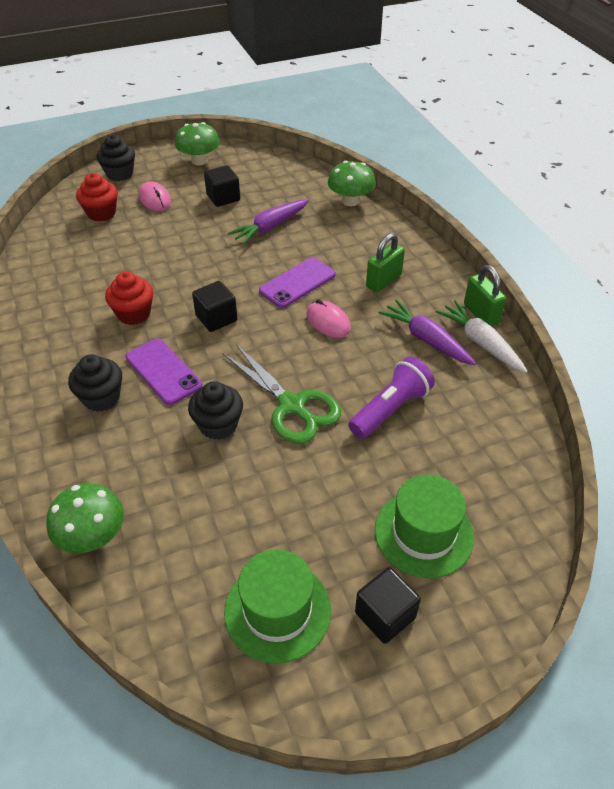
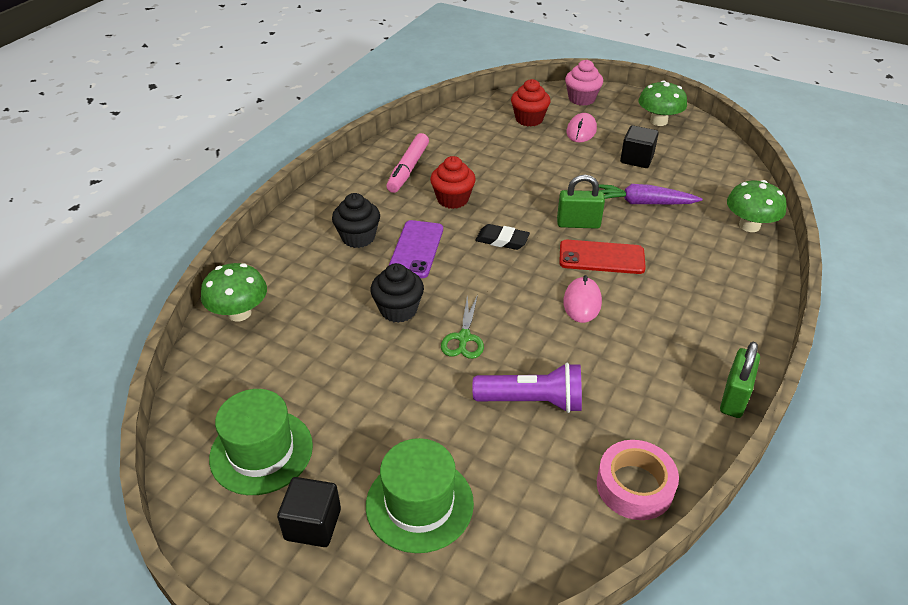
camera: 50 degrees right, 5 degrees down
black cupcake [96,135,135,181] -> pink cupcake [565,60,603,106]
black cube [192,281,238,332] -> black eraser [475,224,530,250]
green scissors [223,344,341,444] -> green scissors [441,295,484,359], size x0.58
purple phone [259,257,336,308] -> red phone [559,240,646,274]
green padlock [366,233,405,292] -> green padlock moved to [557,175,605,229]
purple carrot [379,299,476,365] -> none
white carrot [436,300,528,373] -> none
none -> pink marker [386,133,429,193]
none -> pink tape [597,440,679,520]

